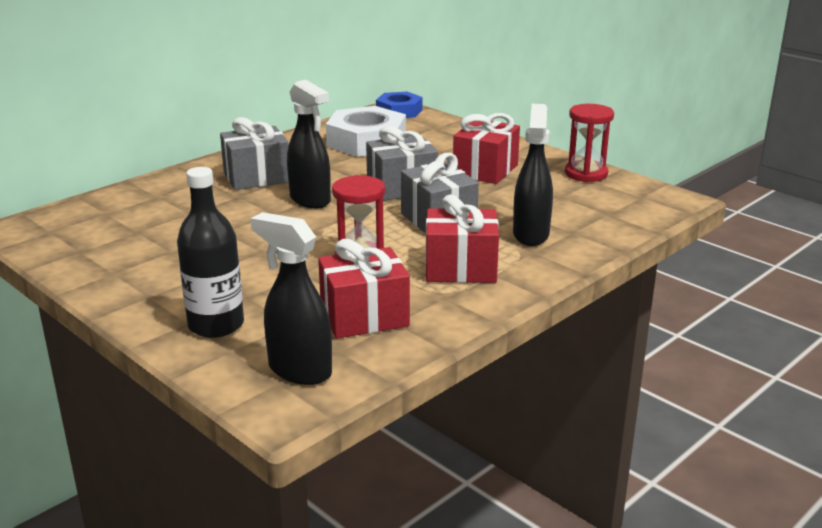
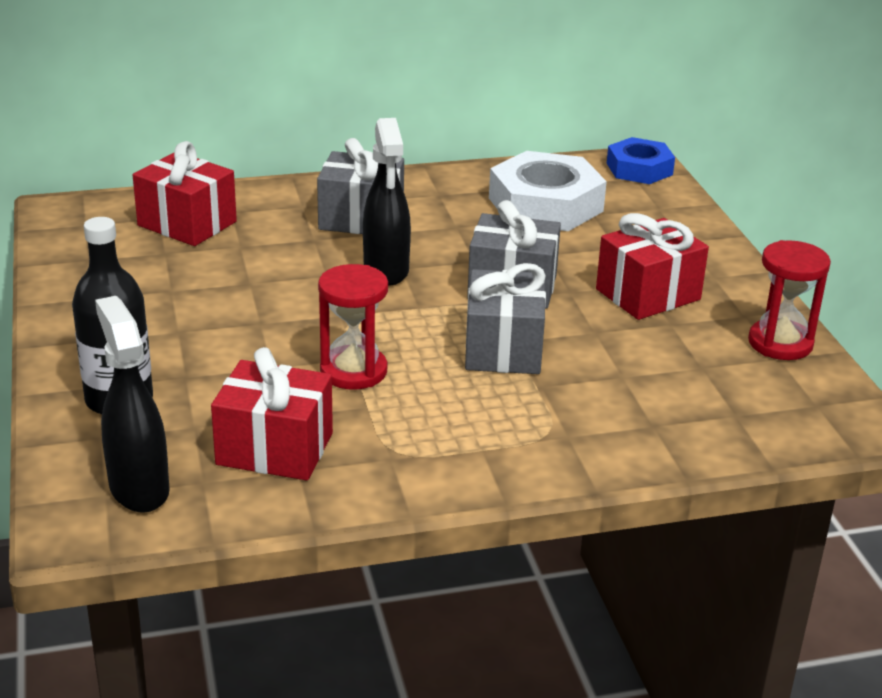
camera: 30 degrees right, 5 degrees up
red gift [426,195,499,283] -> red gift moved to [133,141,237,246]
black spray bottle [513,104,553,246] -> none

